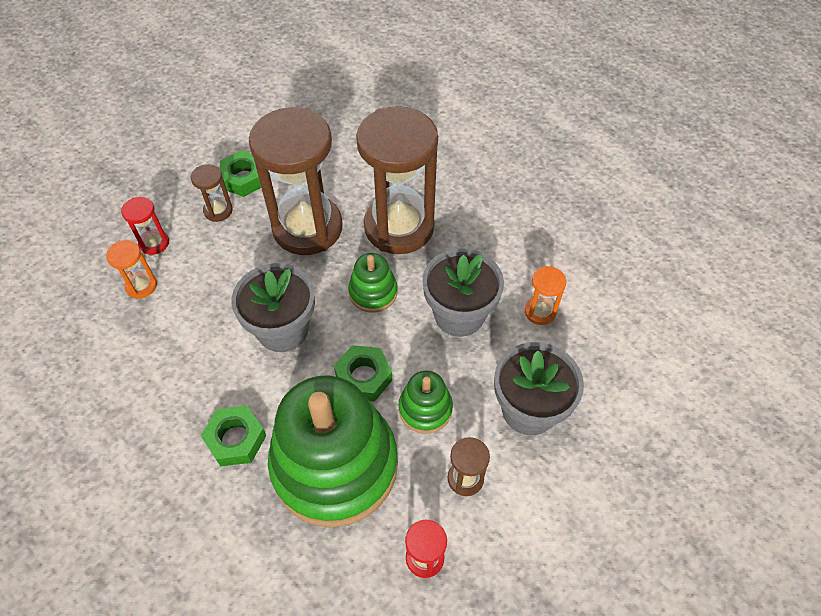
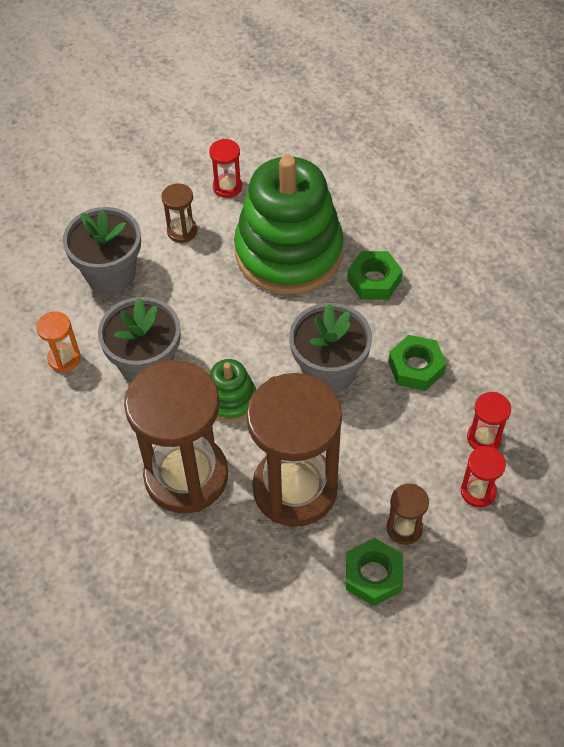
camera: 170 degrees left, 0 degrees up
orange hourglass [106,240,157,299] -> red hourglass [467,392,511,450]
green nut [334,345,392,402] -> green nut moved to [388,335,446,391]
green stacking toy [399,371,453,434] -> none

